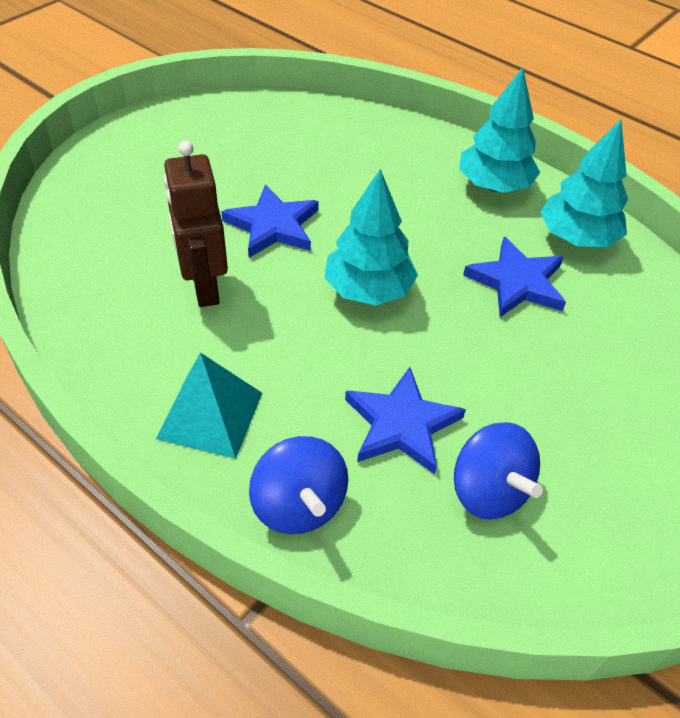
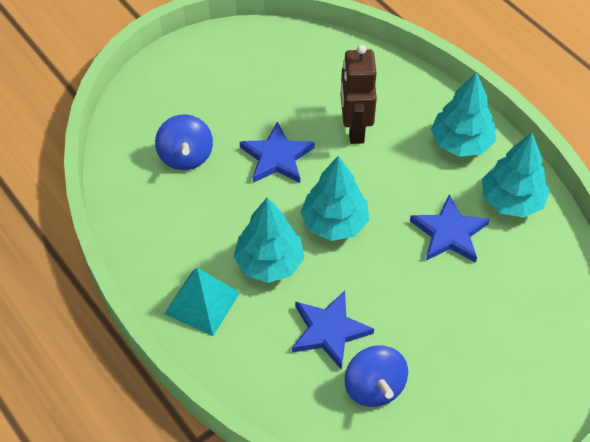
camera: 15 degrees right, 5 degrees up
brown robot [164,141,228,307] -> brown robot moved to [341,45,377,144]
blue spinning top [249,436,348,534] -> blue spinning top moved to [155,114,213,170]
none -> turquoise tree [233,198,305,283]

